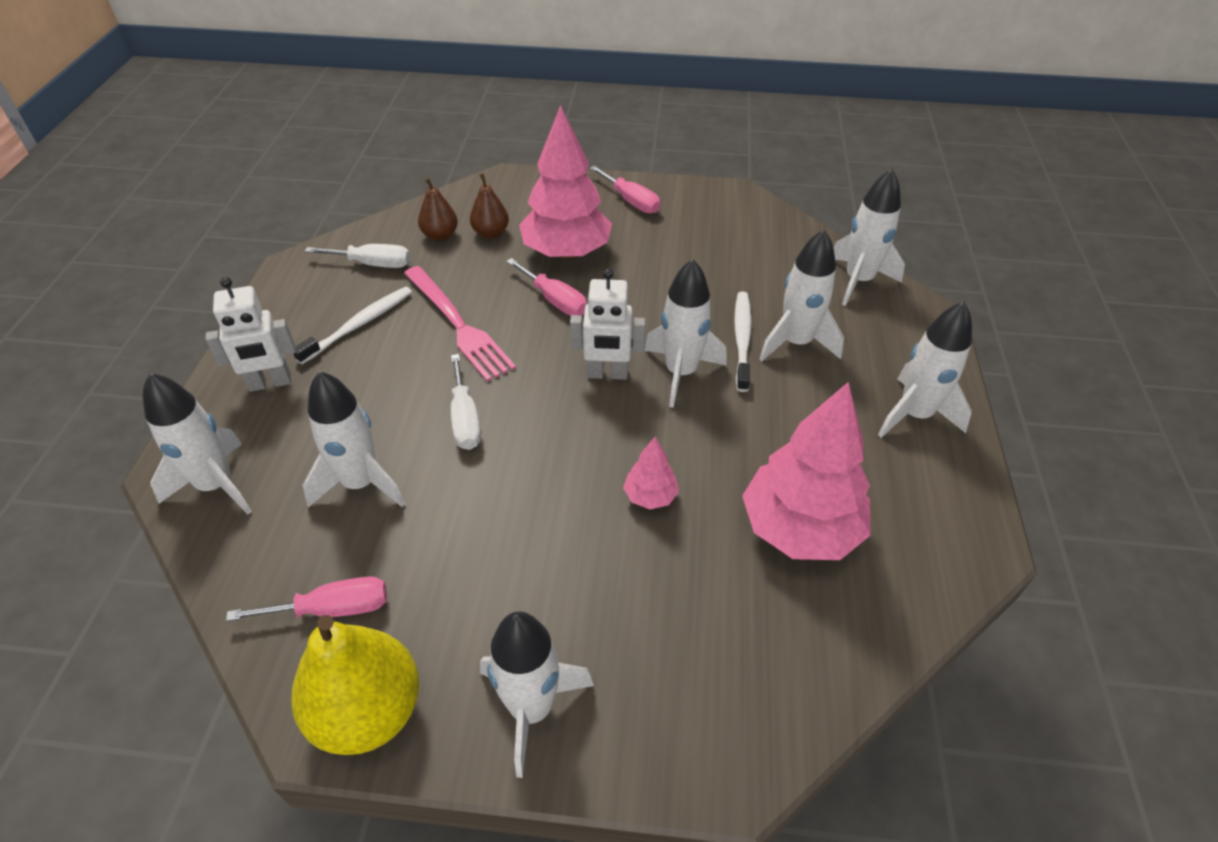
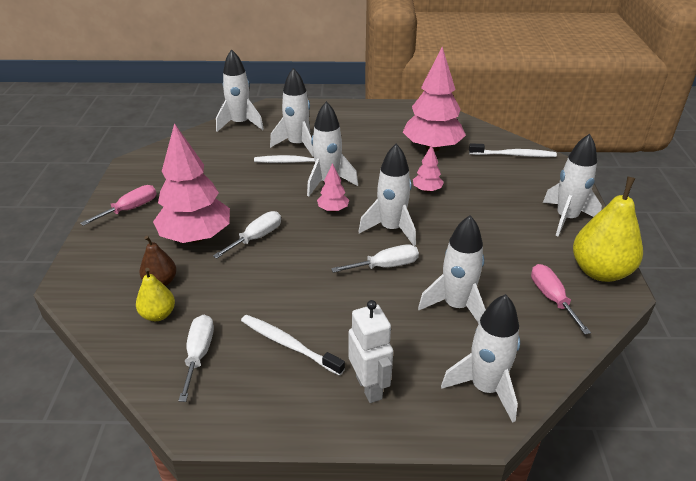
camera: 95 degrees left, 10 degrees down
pink fork [404,266,516,382] -> none
brown pear [418,177,458,241] -> yellow pear [136,268,175,321]
pink screwdriver [506,258,587,316] -> white screwdriver [213,211,281,259]
white robot [570,268,646,380] -> pink tree [317,163,349,212]
white rocket [878,302,972,438] -> white rocket moved to [358,144,416,246]
none -> white toothbrush [469,143,557,157]

